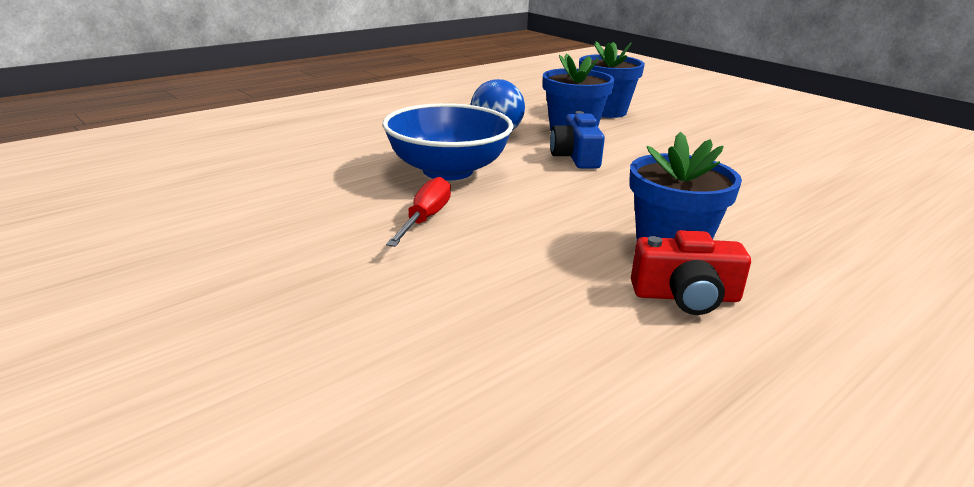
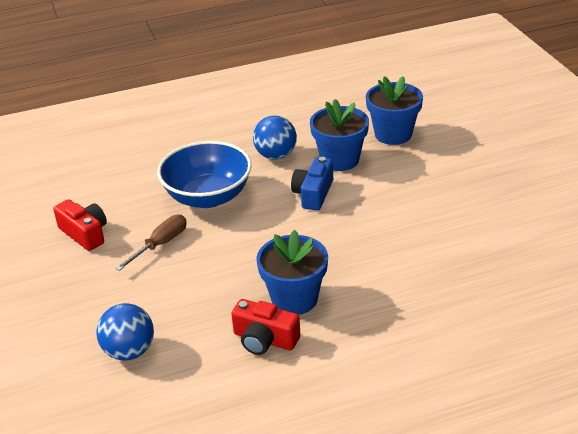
camera: 25 degrees right, 10 degrees up
red screwdriver [386,177,451,247] -> brown screwdriver [115,215,187,271]
none -> red camera [53,199,107,251]
none -> blue ball [96,303,154,360]

